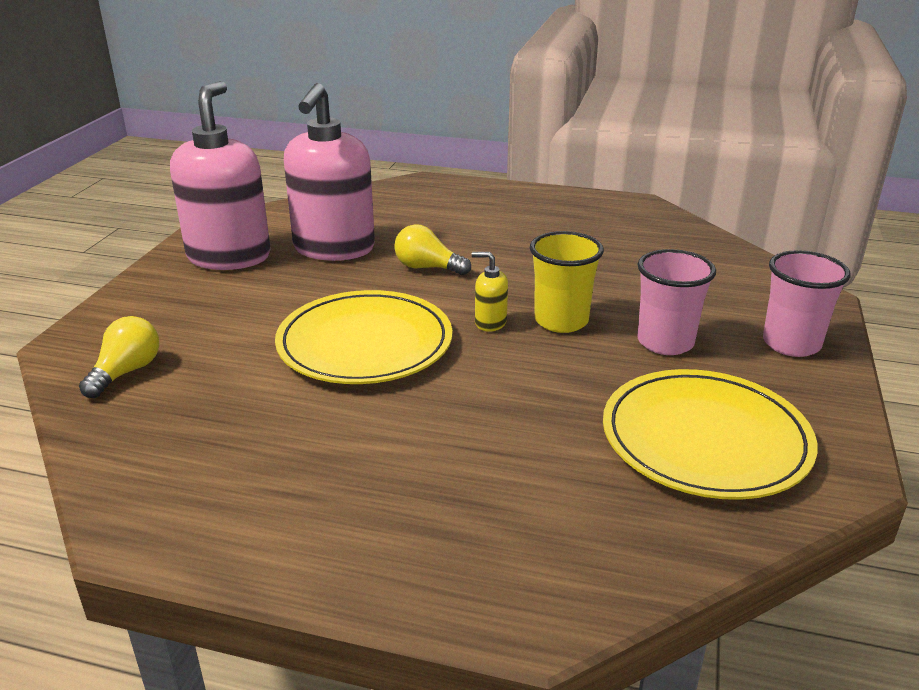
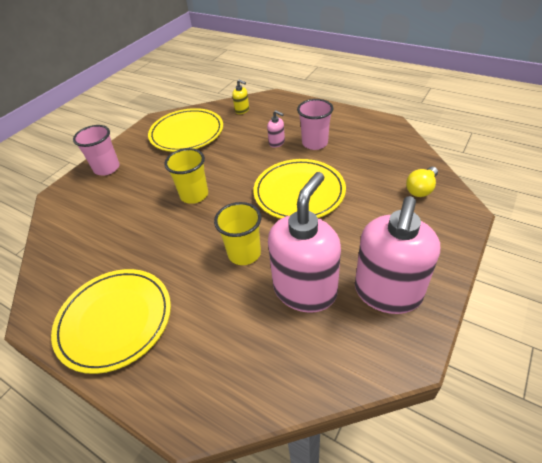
camera: 160 degrees left, 15 degrees up
yellow light bulb [394,224,471,275] -> yellow cup [214,202,262,265]
yellow soap dispenser [472,252,508,332] -> yellow soap dispenser moved to [232,79,249,114]
pink cup [638,249,716,355] -> pink cup moved to [297,99,333,150]
none -> yellow plate [51,269,171,374]
none -> pink soap dispenser [267,110,285,148]

